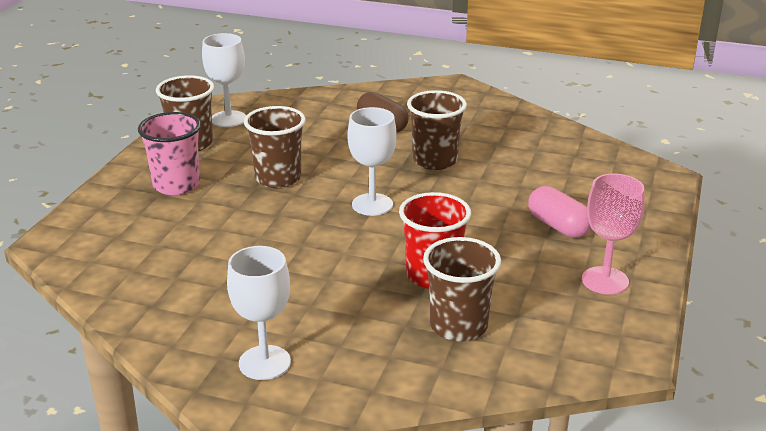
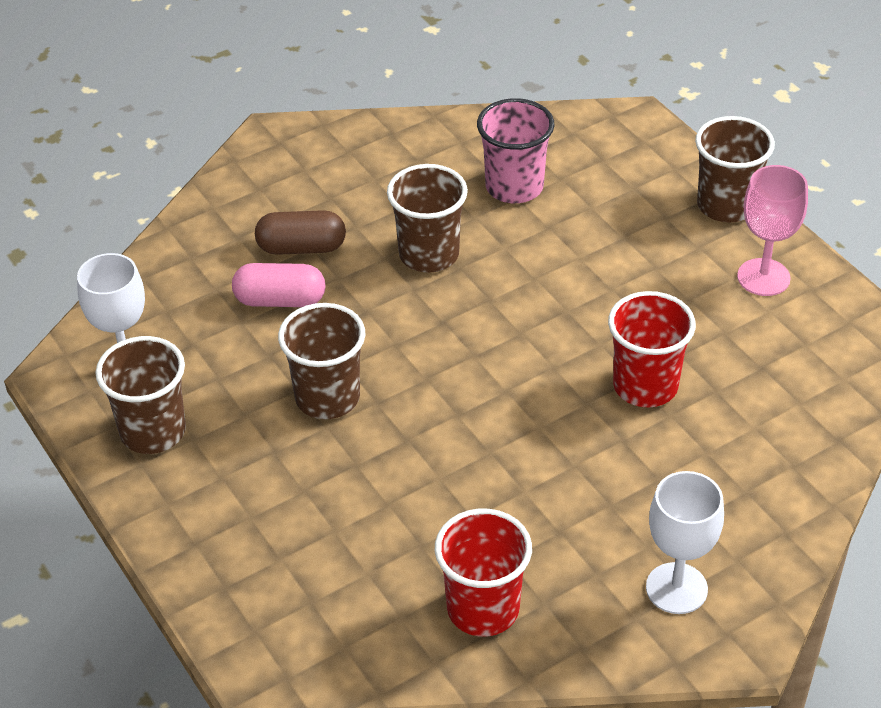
camera: 50 degrees left, 15 degrees up
pink cup [138,112,201,195] -> pink cup moved to [477,98,555,203]
white goblet [348,107,397,216] -> none
brown cup [423,237,501,342] -> brown cup moved to [695,116,775,223]
pink capsule [528,186,591,238] -> pink capsule moved to [232,263,325,307]
none -> red cup [435,509,532,637]

